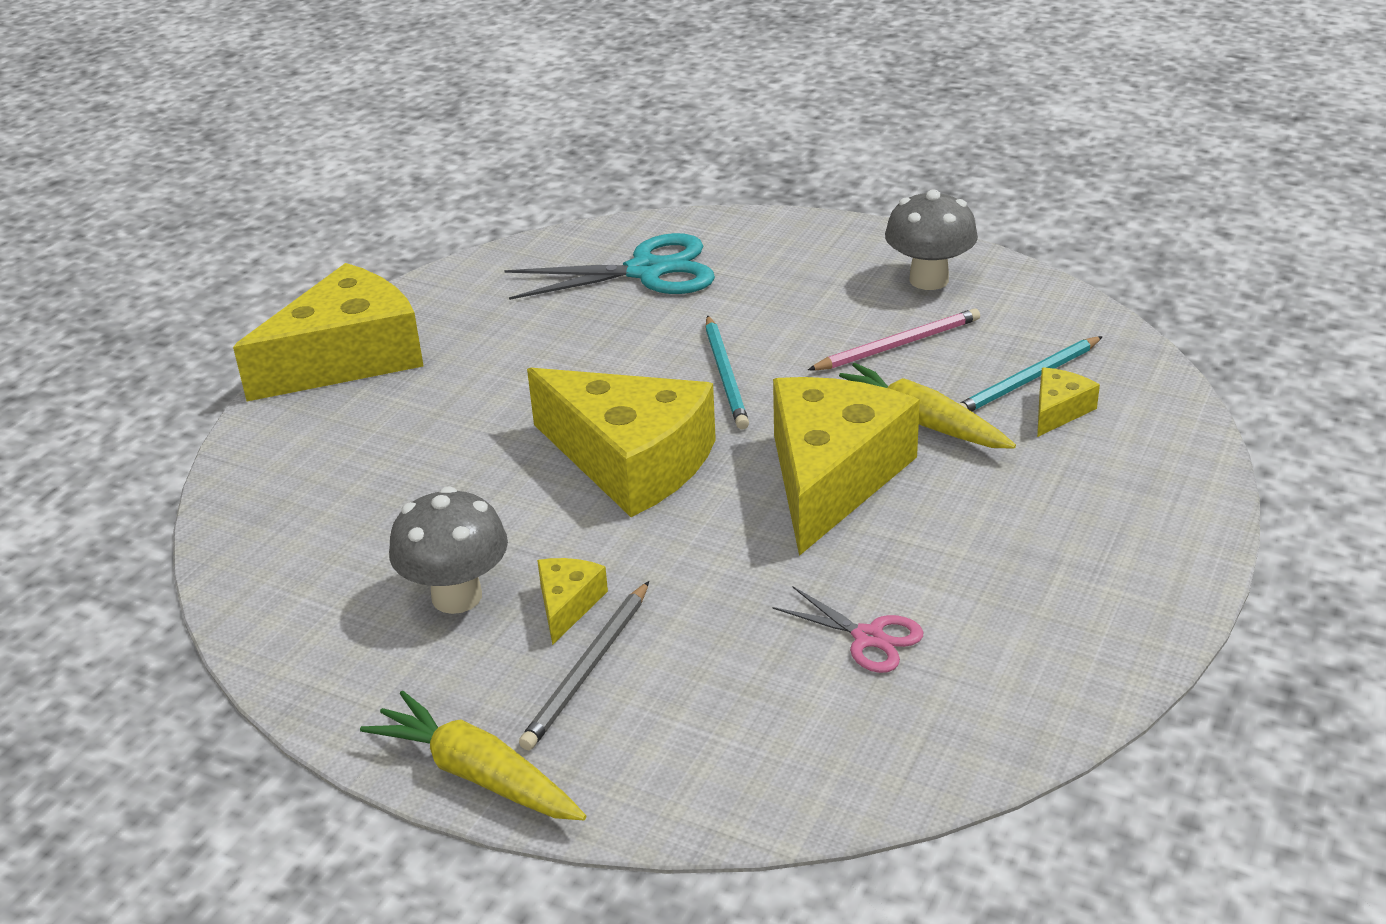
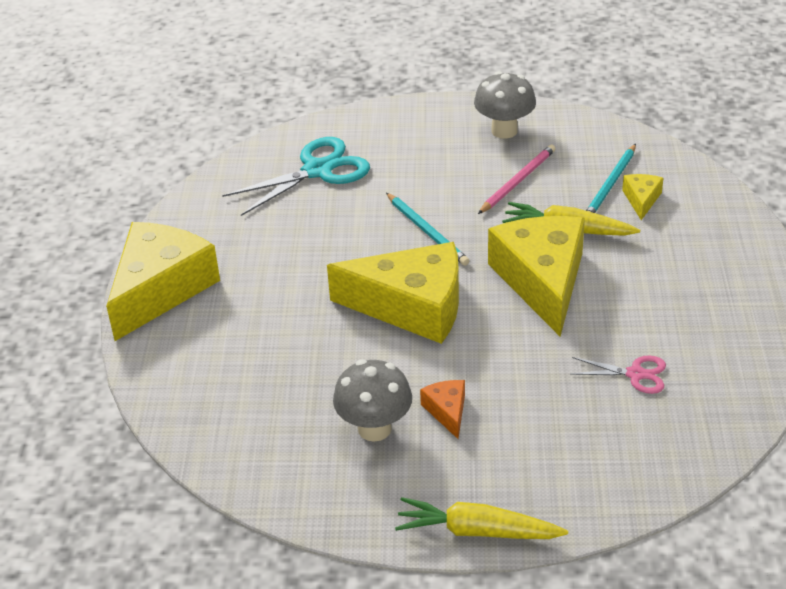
camera: 25 degrees left, 5 degrees up
grey pencil [519,581,649,750] -> none
yellow cheese [537,558,608,645] -> orange cheese [420,380,465,439]

